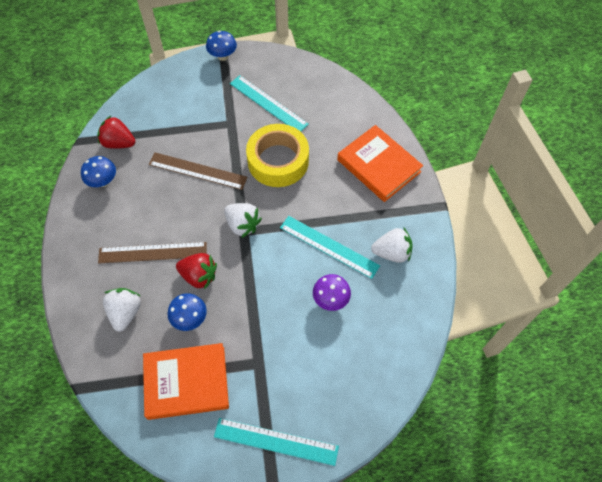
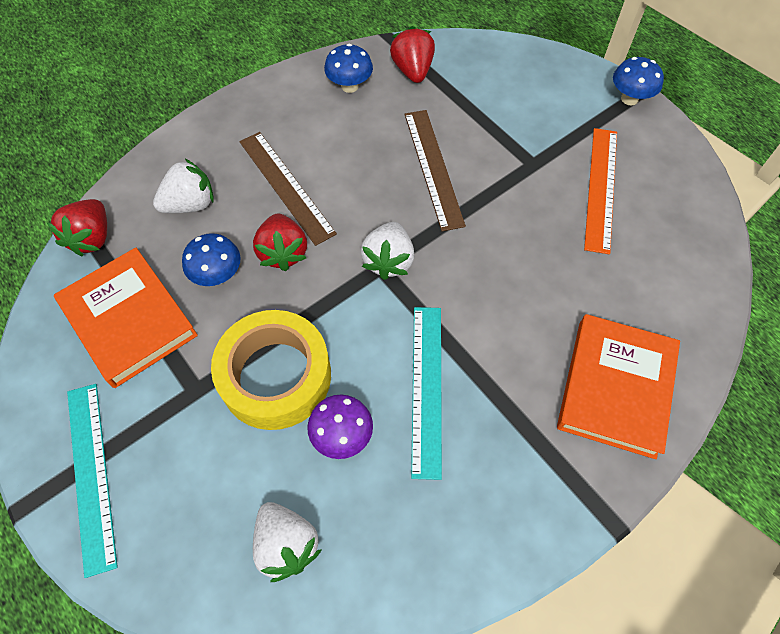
camera: 60 degrees right, 0 degrees up
turquoise ruler [230,75,309,132] -> orange ruler [584,128,617,254]
yellow tape [246,124,309,187] -> yellow tape moved to [211,310,331,430]
white strawberry [371,228,413,263] -> white strawberry moved to [253,502,322,582]
none -> red strawberry [47,199,107,256]

